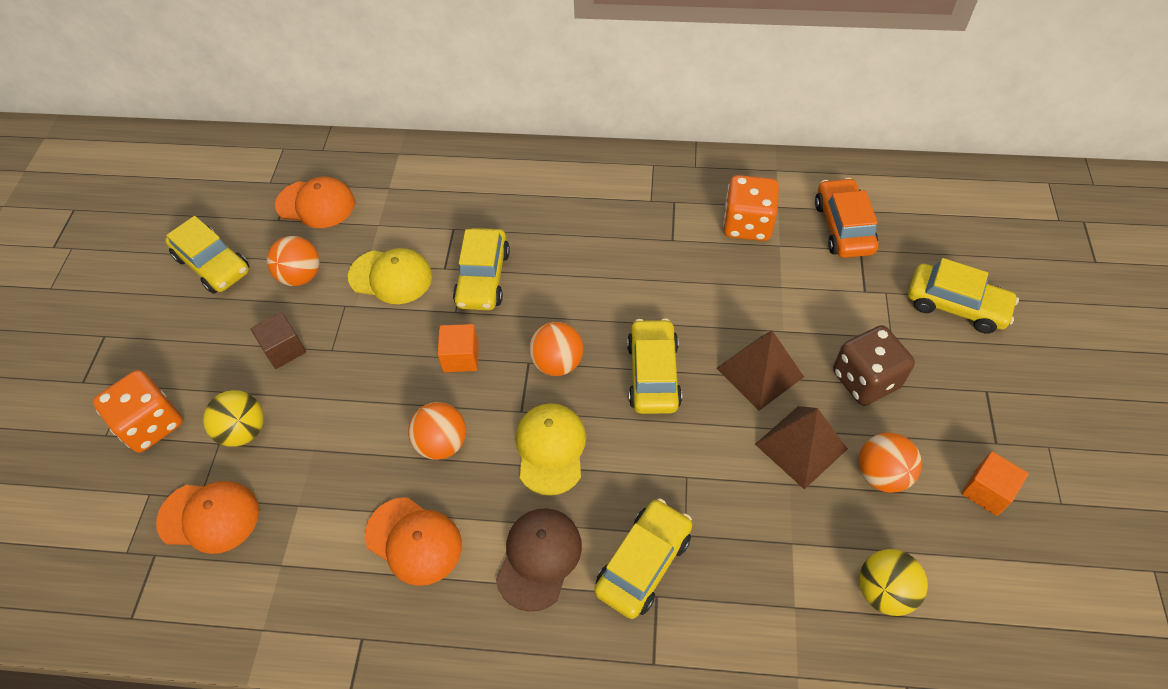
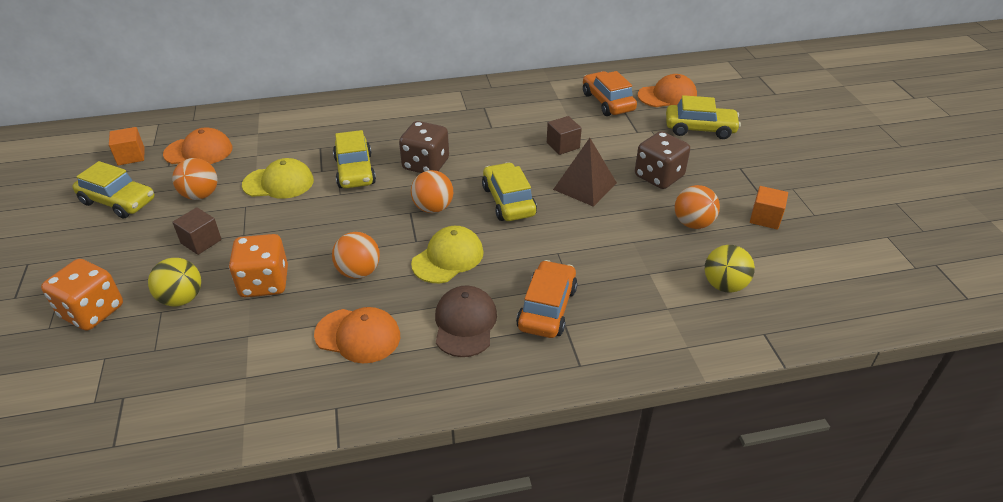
camera: 20 degrees left, 15 degrees down
orange cap [156,481,259,554] -> orange cap moved to [638,74,697,107]
orange cube [437,324,479,372] -> orange cube moved to [109,127,144,166]
yellow cap [516,403,586,496] -> yellow cap turned 60 degrees clockwise [411,226,484,283]
yellow car [594,498,692,619] -> orange car [516,260,578,338]
orange dice [723,175,779,241] -> orange dice moved to [229,234,288,297]
brown pyramid [755,406,848,490] -> none
none -> brown dice [399,121,449,173]
none -> brown cube [547,116,582,155]

